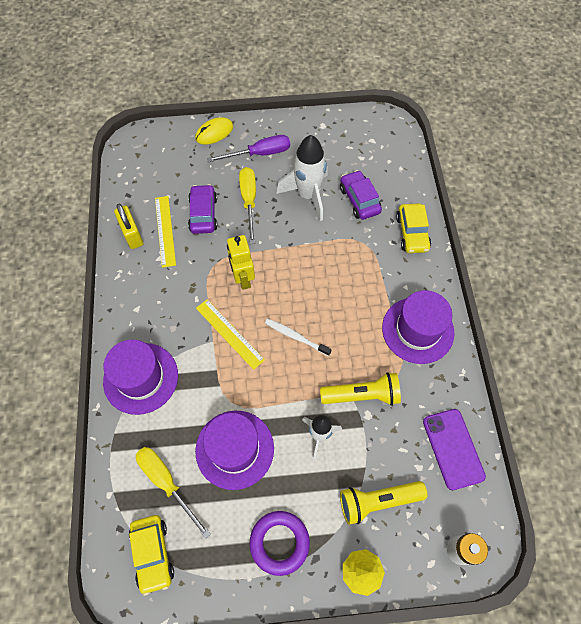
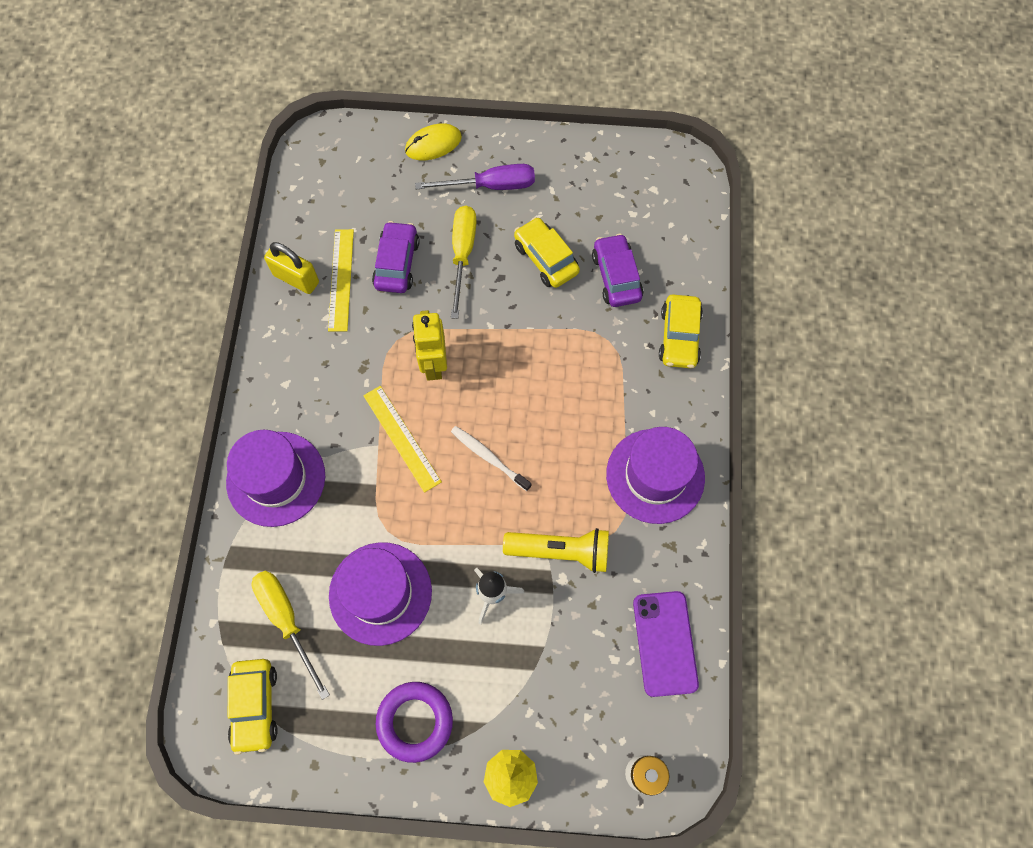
camera: 10 degrees right, 5 degrees up
yellow padlock [114,204,143,249] -> yellow padlock turned 45 degrees counterclockwise [264,242,319,294]
white rocket [276,135,328,221] -> yellow car [514,217,580,288]
yellow flashlight [340,481,427,525] -> none

